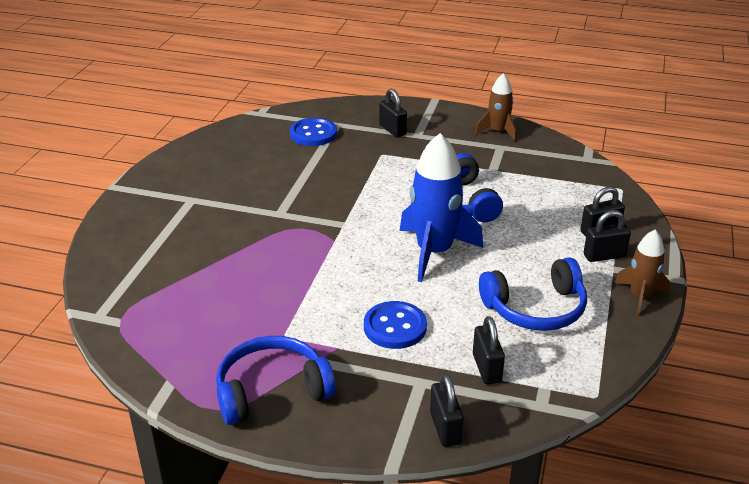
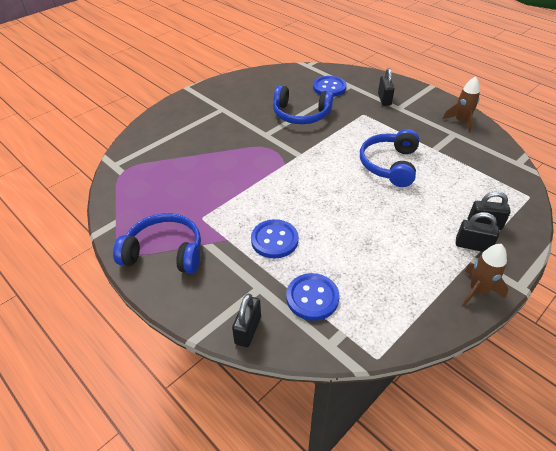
camera: 30 degrees right, 10 degrees up
blue rocket [400,133,483,282] -> none
black padlock [473,316,505,384] -> blue button [286,273,339,321]
blue headphones [479,257,587,331] -> blue headphones moved to [273,85,334,124]

